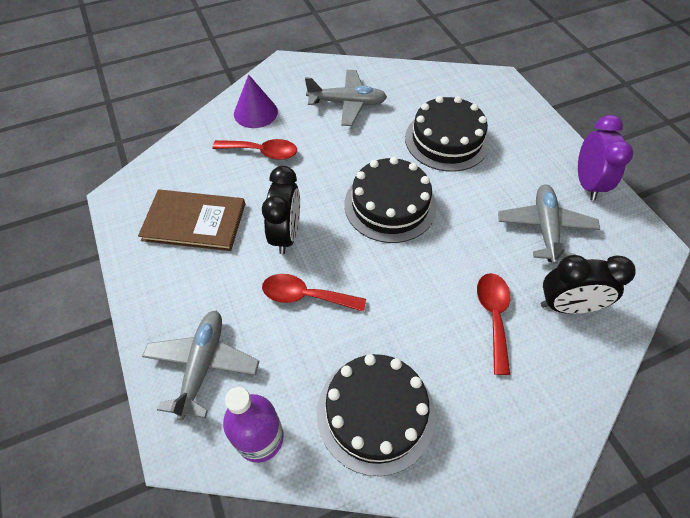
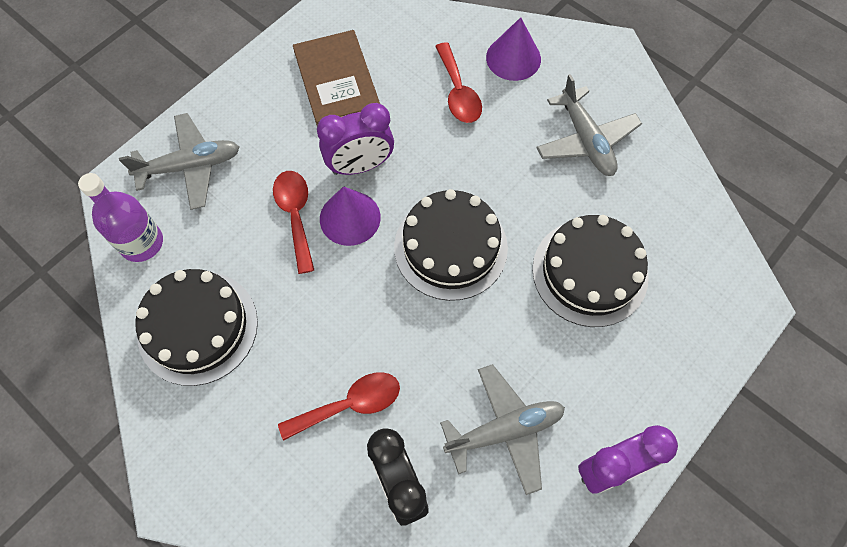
camera: 65 degrees right, 10 degrees up
black clock [262,166,300,254] -> purple clock [317,103,394,175]
none -> purple cone [320,186,381,246]

